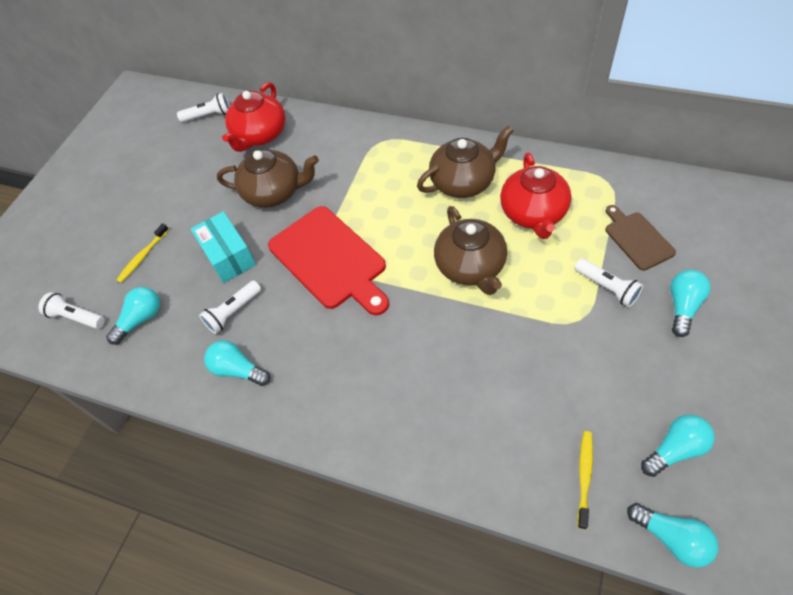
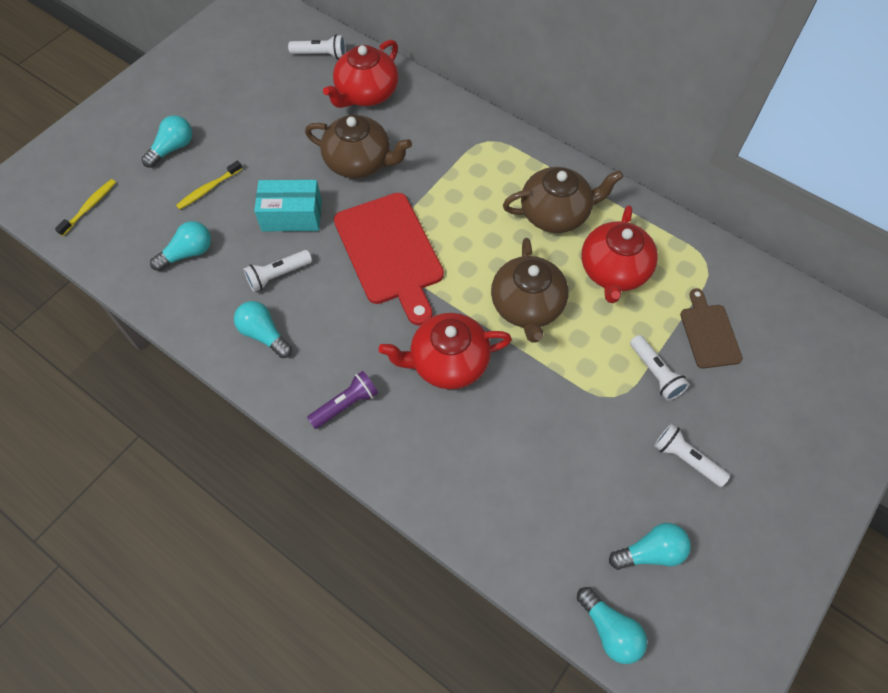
camera: 10 degrees right, 5 degrees up
white flashlight [38,292,105,329] -> white flashlight moved to [654,423,730,487]
turquoise box [191,211,256,283] -> turquoise box turned 75 degrees counterclockwise [254,180,322,231]
yellow toothbrush [577,431,593,529] -> yellow toothbrush moved to [55,179,116,236]
turquoise light bulb [670,270,711,337] -> turquoise light bulb moved to [141,115,192,168]
none -> purple flashlight [307,371,378,429]
none -> red teapot [378,313,512,389]

